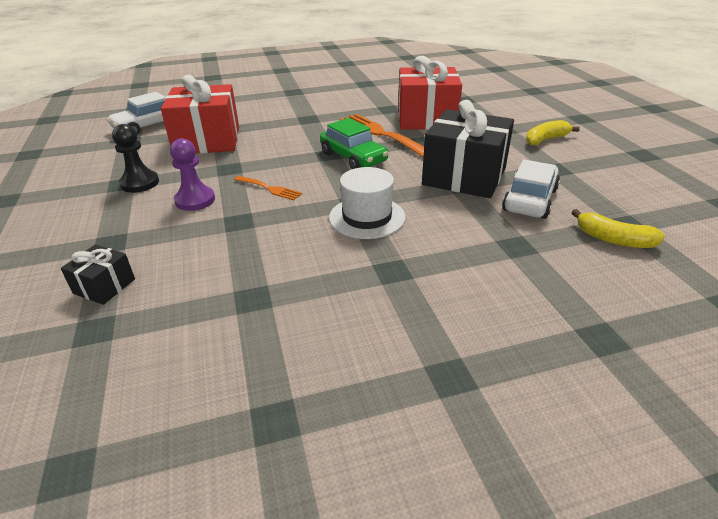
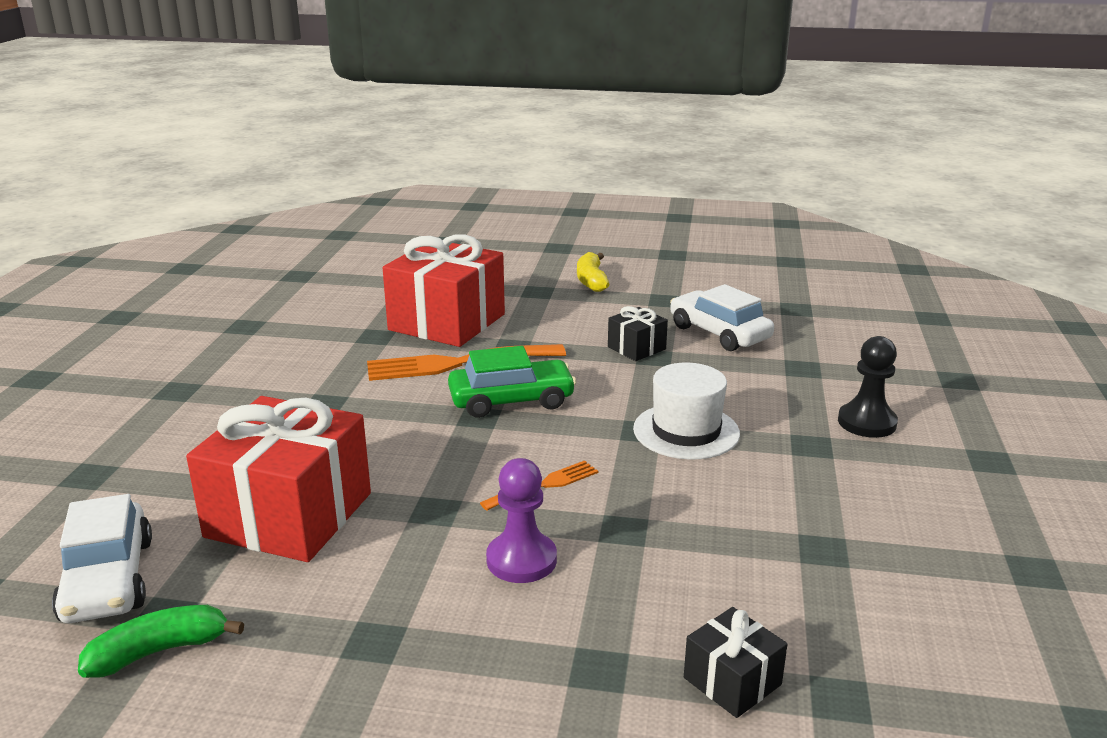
camera: 65 degrees left, 10 degrees down
black pawn [112,124,159,193] -> black pawn moved to [838,336,898,438]
black gift [422,100,514,198] -> black gift [608,306,668,361], size x0.46
yellow banana [571,209,665,248] -> none
none -> green banana [78,605,244,678]

